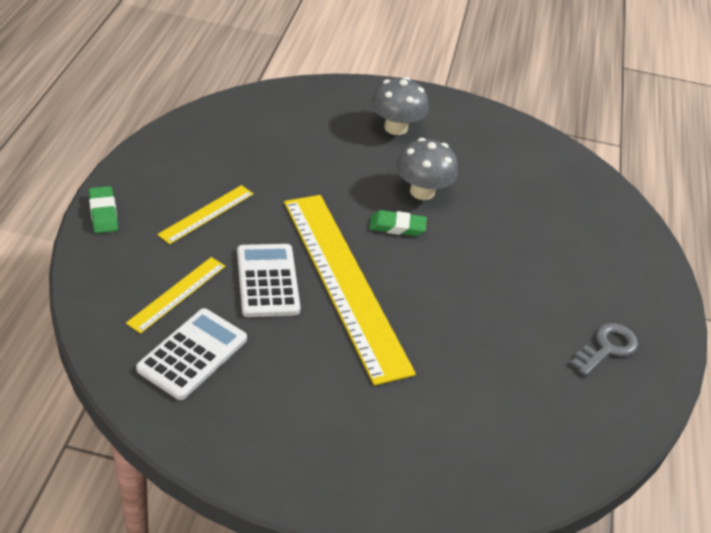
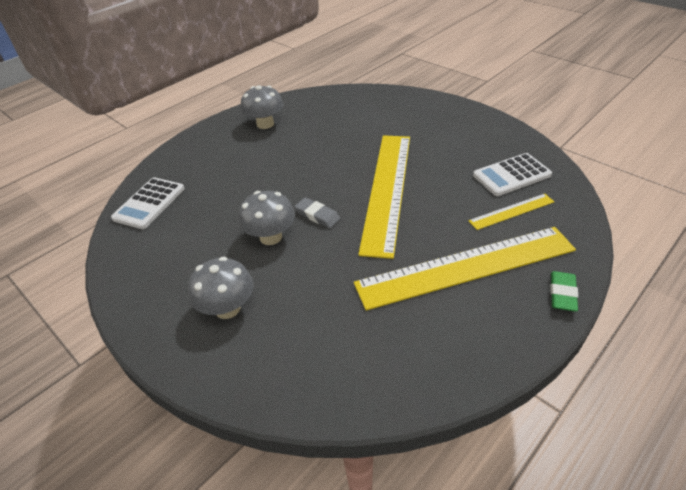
camera: 140 degrees left, 0 degrees up
yellow ruler [157,185,253,244] -> yellow ruler [354,227,576,311], size x2.20
white calculator [237,244,300,317] -> white calculator moved to [111,177,184,229]
green eraser [369,210,427,236] -> grey eraser [294,197,340,228]
grey key [570,323,638,376] -> grey mushroom [241,85,284,129]

